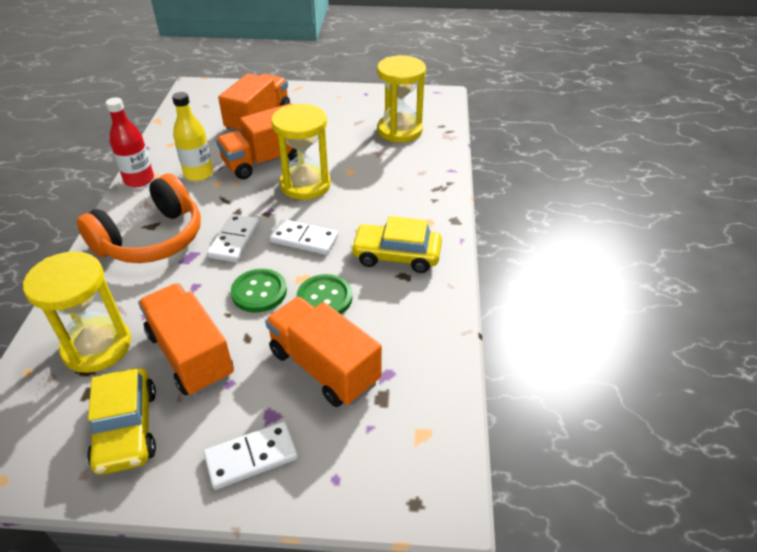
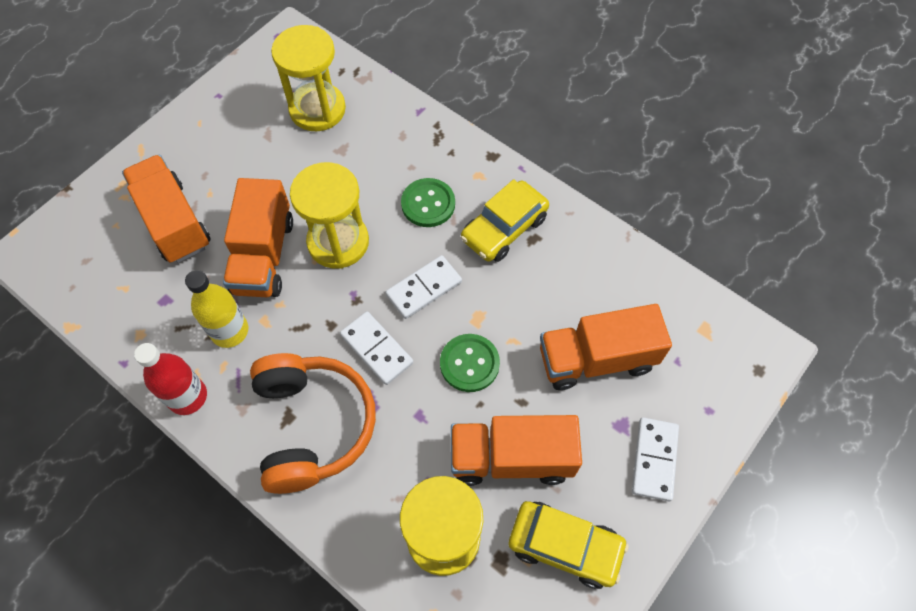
camera: 55 degrees left, 20 degrees up
green button [297,274,352,314] -> green button moved to [401,178,455,227]

